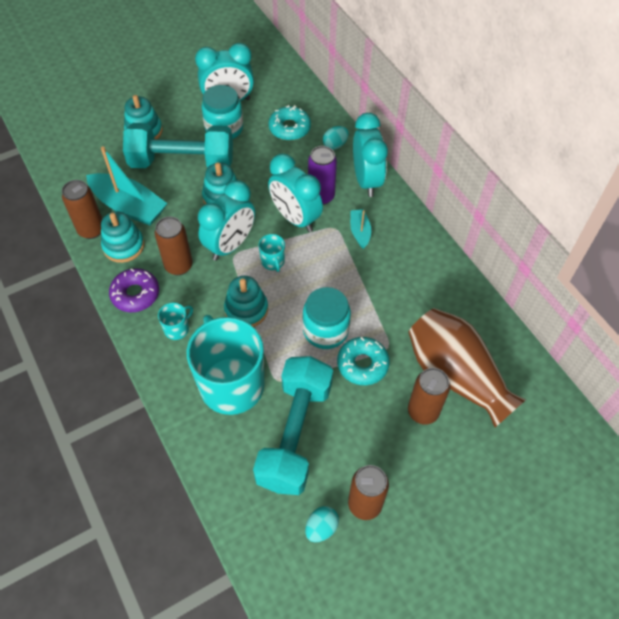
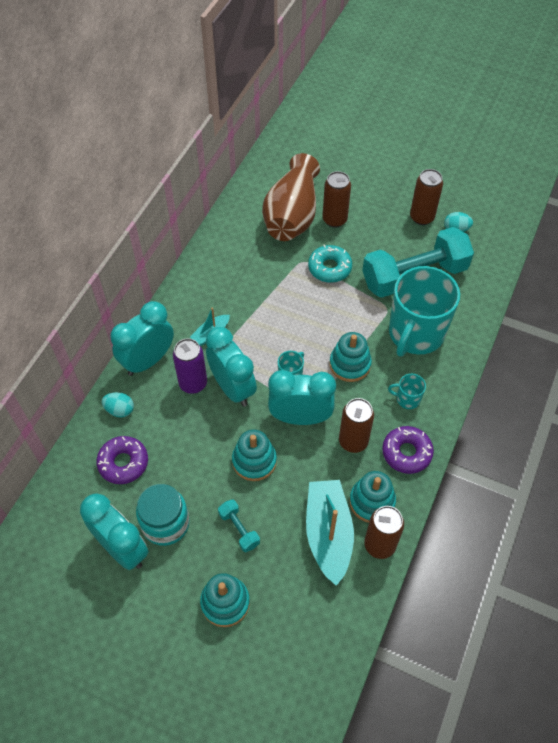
camera: 125 degrees left, 0 degrees up
turquoise dumbbell [123,123,233,168] -> turquoise dumbbell [218,499,260,552], size x0.41
turquoise clock [268,154,323,232] -> turquoise clock turned 45 degrees counterclockwise [206,327,257,407]
turquoise donut [269,105,311,141] -> purple donut [96,436,148,484]
turquoise jar [303,287,351,349] -> none

